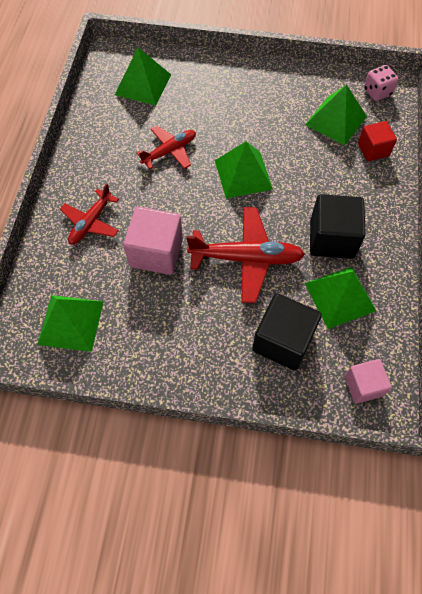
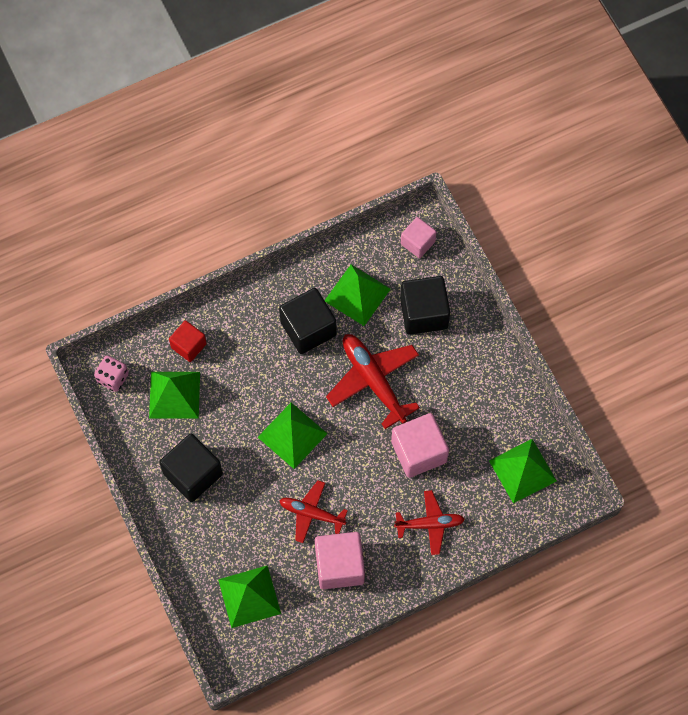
camera: 125 degrees left, 5 degrees up
none -> black cube [159,433,223,502]
none -> pink cube [315,532,365,589]

